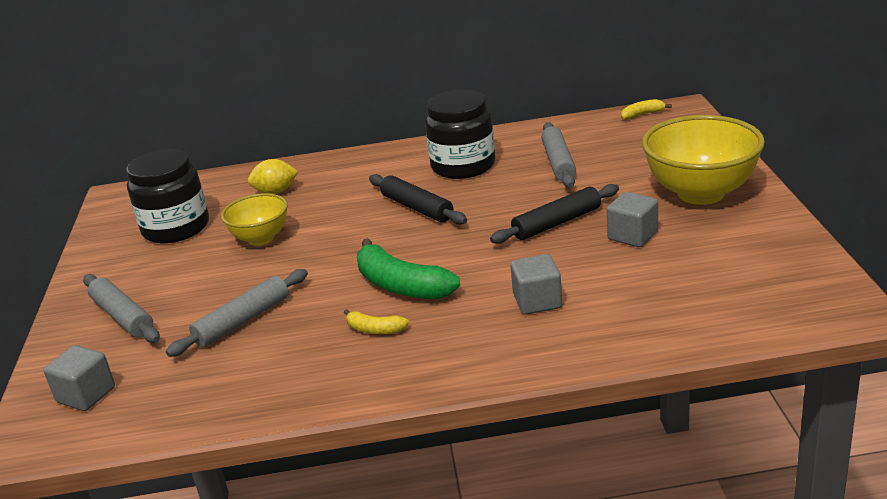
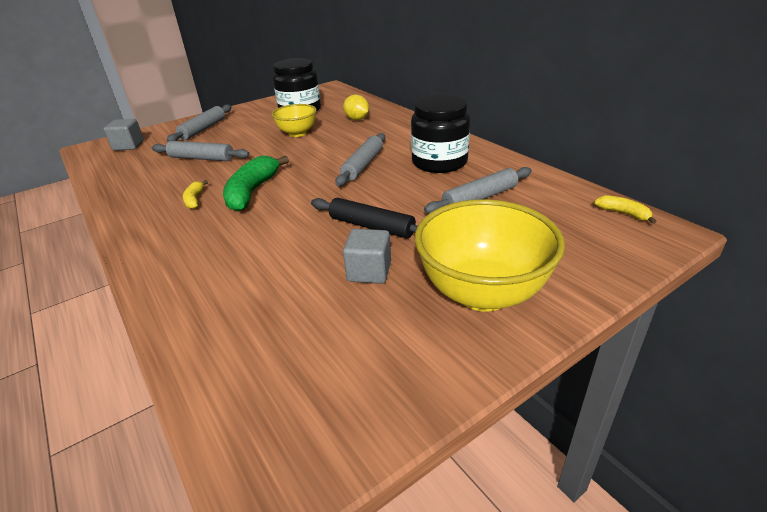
camera: 60 degrees right, 5 degrees up
black rolling pin [369,174,467,225] -> grey rolling pin [335,133,385,186]
grey cube [510,254,562,315] -> none

